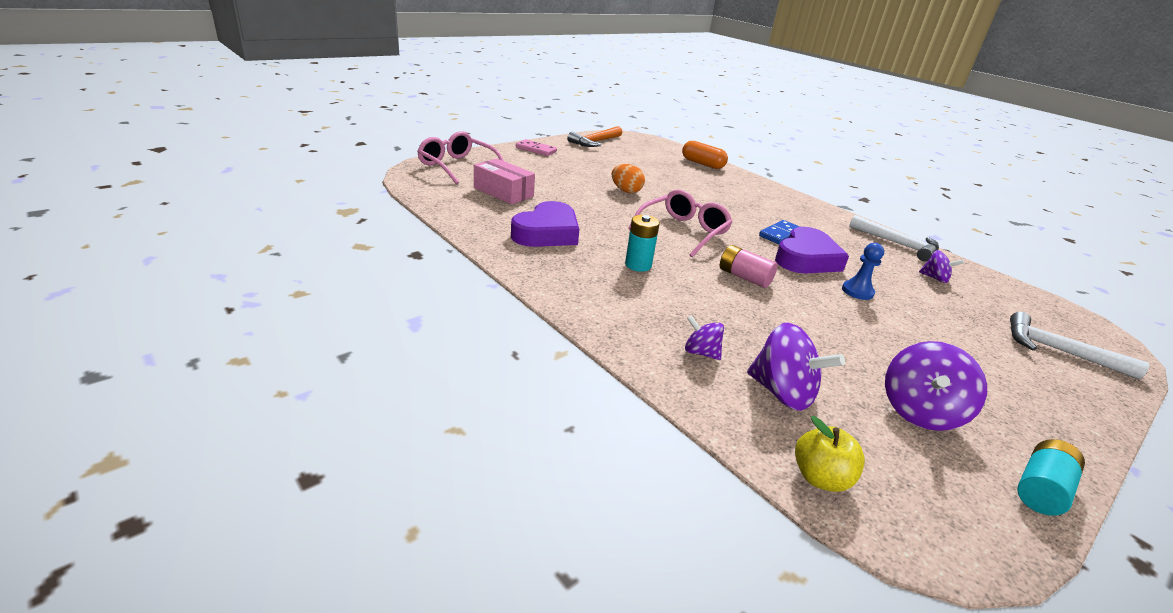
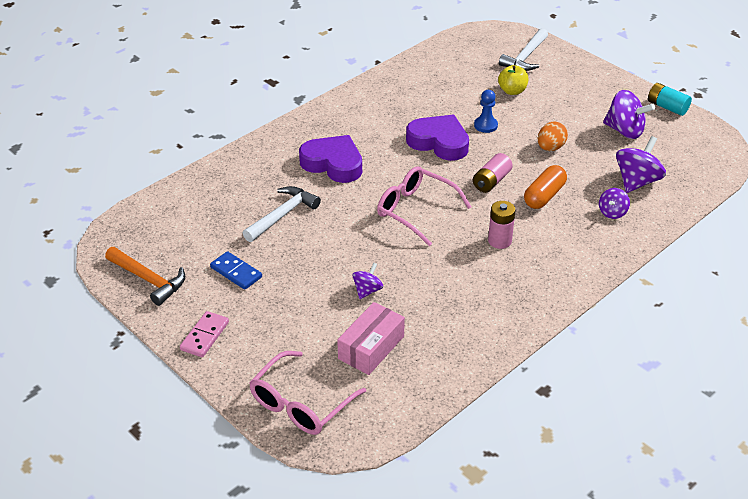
camera: 90 degrees left, 10 degrees up
purple heart [511,201,579,247] -> purple heart moved to [299,135,362,183]
orange egg [612,164,645,193] -> orange egg moved to [538,122,568,151]
turquoise battery [625,215,660,272] -> pink battery [488,201,515,249]
orange capsule [682,141,728,169] -> orange capsule moved to [524,165,567,209]
blue domino [759,220,800,244] -> blue domino moved to [210,251,262,290]
yellow apple [795,416,865,492] -> yellow apple moved to [498,65,528,95]
white hammer [849,215,939,261] -> white hammer moved to [243,186,321,242]
purple spinning top [919,250,964,283] -> purple spinning top moved to [352,263,383,299]

